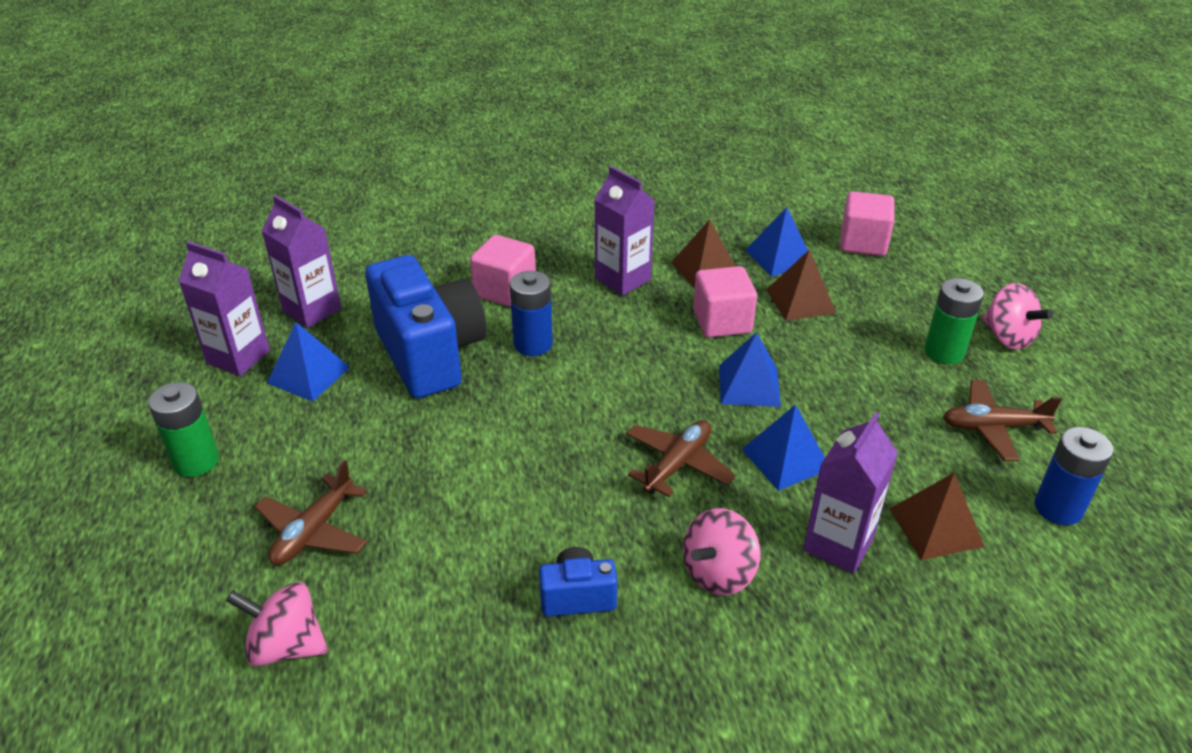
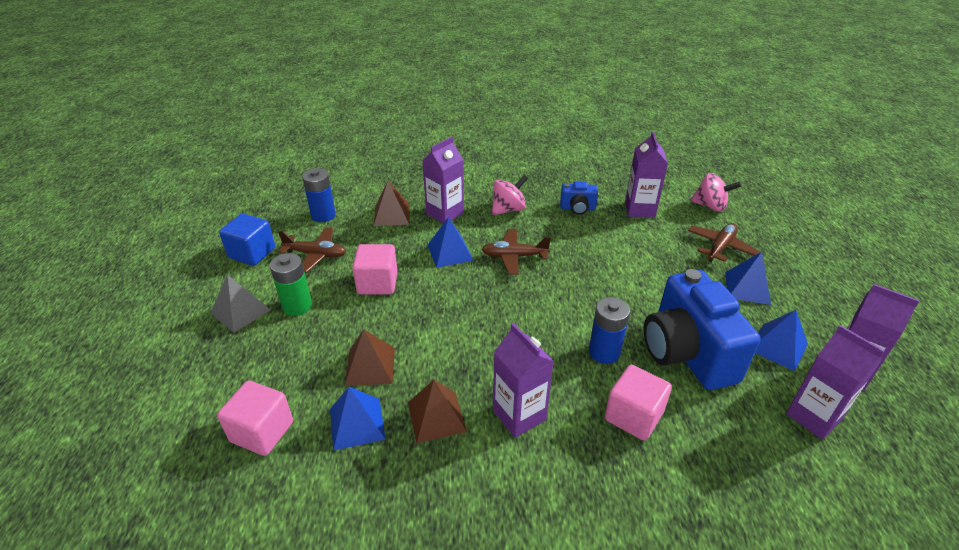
camera: 170 degrees left, 0 degrees up
green battery [148,382,219,477] -> none
brown plane [626,420,736,497] -> brown plane turned 45 degrees clockwise [482,229,551,275]
pink cube [693,266,757,338] -> pink cube moved to [352,244,398,294]
blue pyramid [719,332,781,407] -> blue pyramid moved to [725,252,771,305]
pink spinning top [982,283,1053,350] -> grey pyramid [210,275,270,333]
none -> blue cube [219,213,275,266]
none -> purple carton [625,131,668,218]

